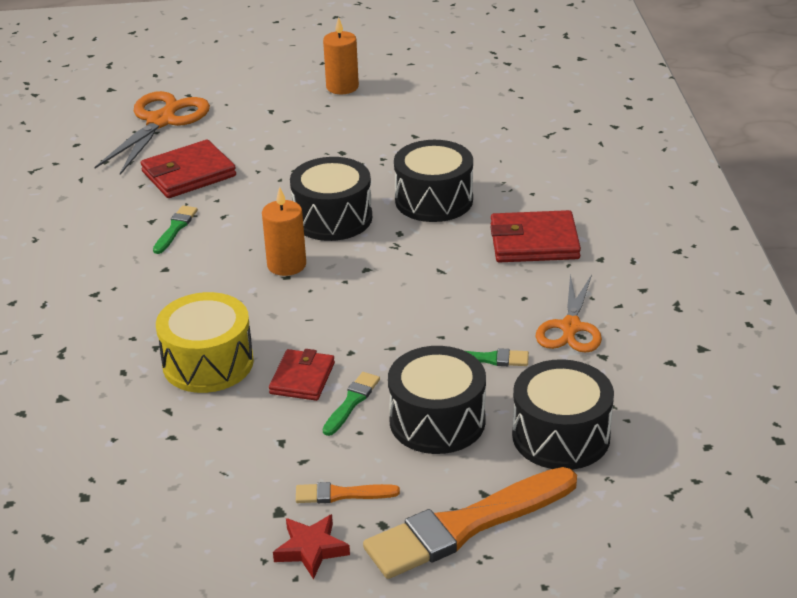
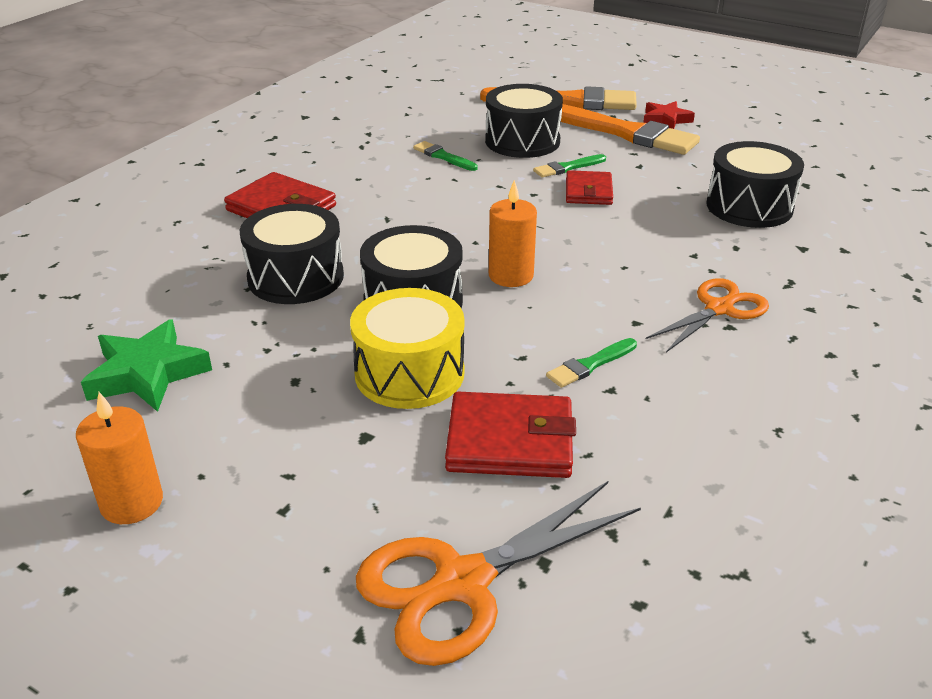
camera: 145 degrees left, 0 degrees up
yellow drum [156,292,254,393] -> yellow drum moved to [350,288,464,409]
red wallet [269,349,335,401] -> red wallet turned 45 degrees counterclockwise [566,170,613,205]
orange brush [296,482,400,503] -> orange brush [561,104,700,155], size x2.21
black drum [512,359,614,470] -> black drum moved to [707,141,804,228]
orange scissors [536,274,602,353] -> orange scissors moved to [646,278,769,352]
none -> green star [81,319,212,412]

